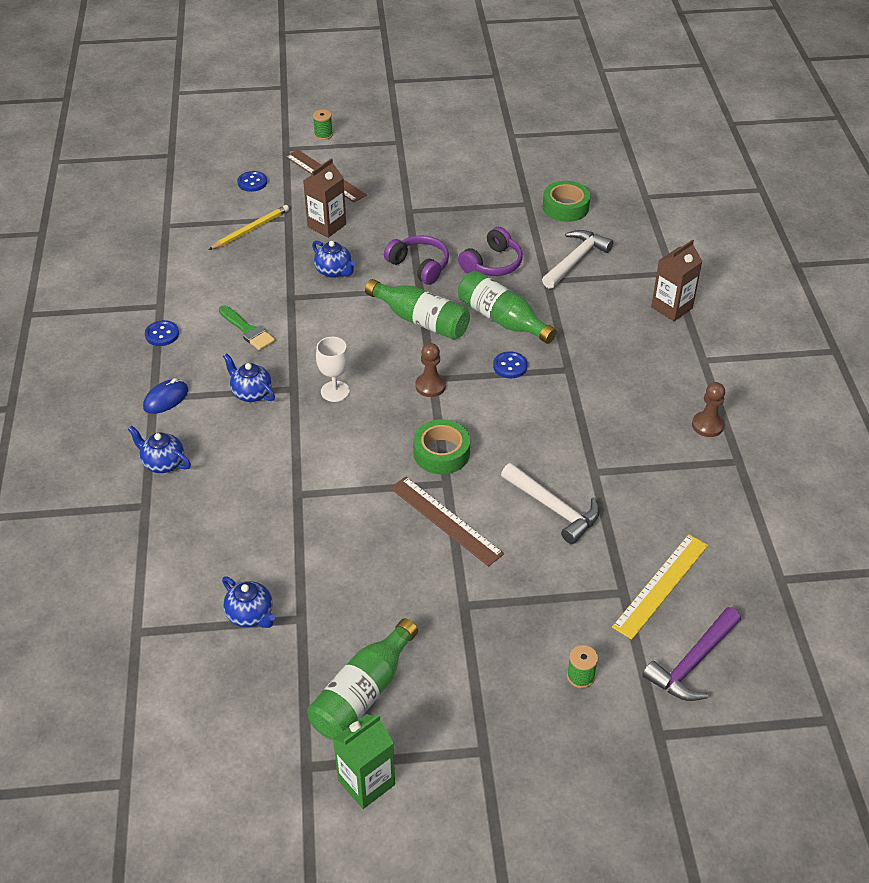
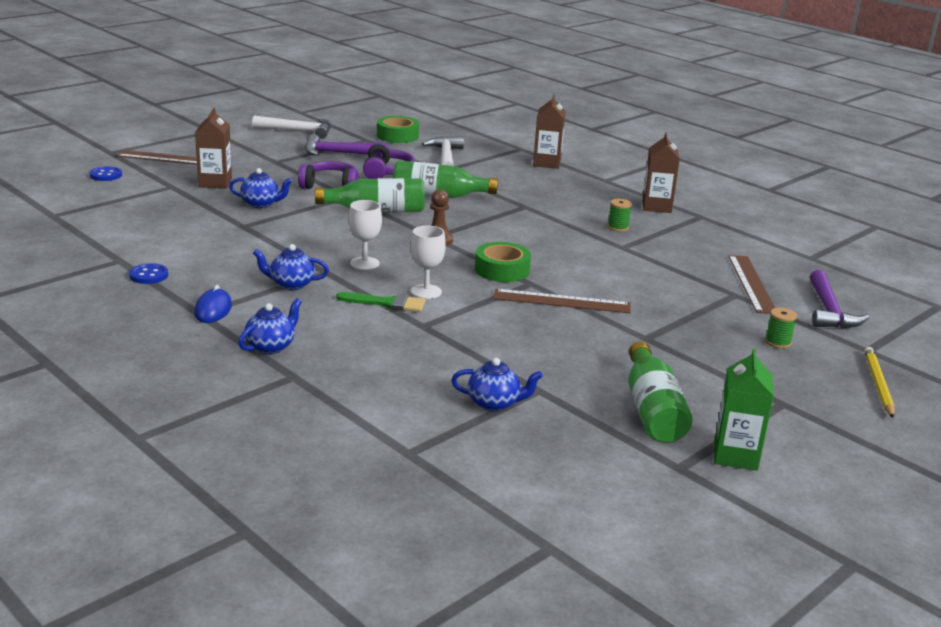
camera: 40 degrees left, 20 degrees down
blue teapot [128,425,191,473] -> blue teapot turned 135 degrees clockwise [238,298,302,354]
yellow pencil [208,205,289,250] -> yellow pencil moved to [864,347,895,418]
green brush [219,305,275,350] -> green brush moved to [336,292,426,312]
green spool [313,109,333,140] -> green spool moved to [608,199,632,232]
blue button [493,351,528,378] -> none
white hammer [501,463,600,544] -> white hammer moved to [252,116,331,139]
yellow ruler [612,534,708,640] -> brown ruler [728,255,775,314]
brown pawn [692,382,725,437] -> brown carton [642,132,680,213]
none -> purple hammer [305,134,387,156]
none -> white goblet [411,225,446,299]

